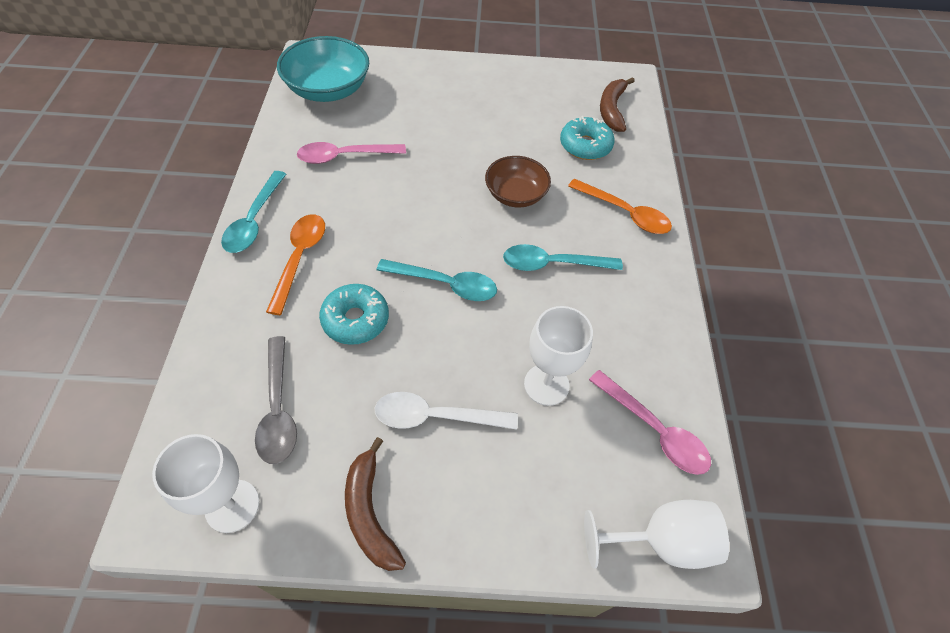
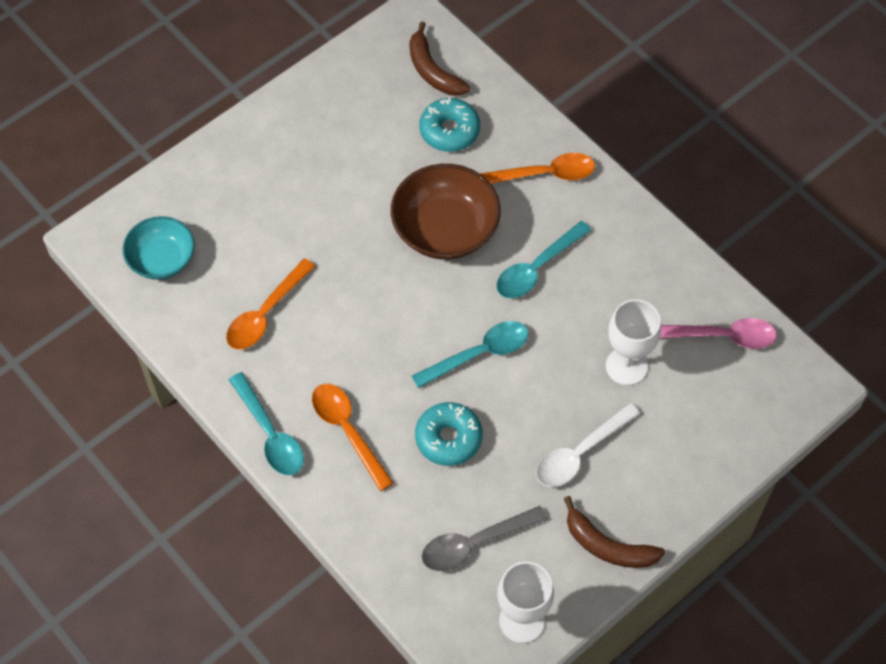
camera: 40 degrees left, 5 degrees up
grey spoon [255,336,297,464] -> grey spoon turned 120 degrees clockwise [422,506,547,571]
turquoise bowl [277,36,369,102] -> turquoise bowl [122,216,195,280], size x0.65
pink spoon [297,142,406,164] -> orange spoon [226,258,315,349]
brown bowl [485,156,551,208] -> brown bowl [391,164,501,260], size x1.54
white goblet [584,500,729,569] -> none

